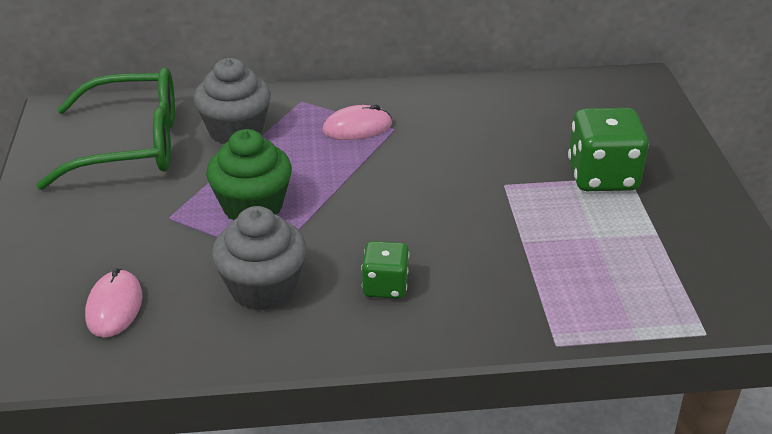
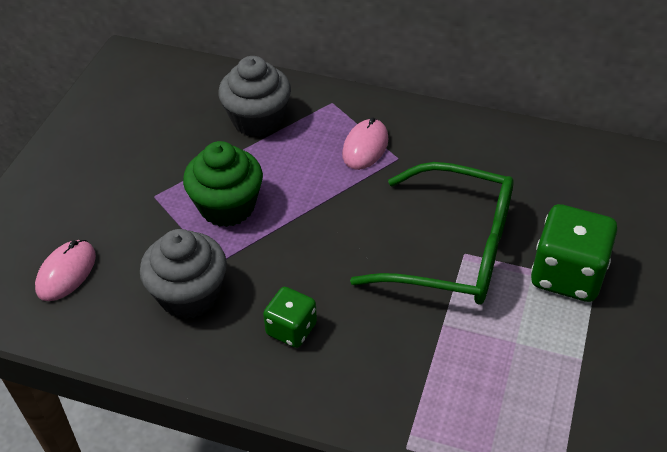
camera: 25 degrees right, 10 degrees up
green glasses [36,67,175,190] -> green glasses moved to [350,162,514,305]
pink mouse [323,104,392,140] -> pink mouse turned 75 degrees counterclockwise [342,117,388,170]

